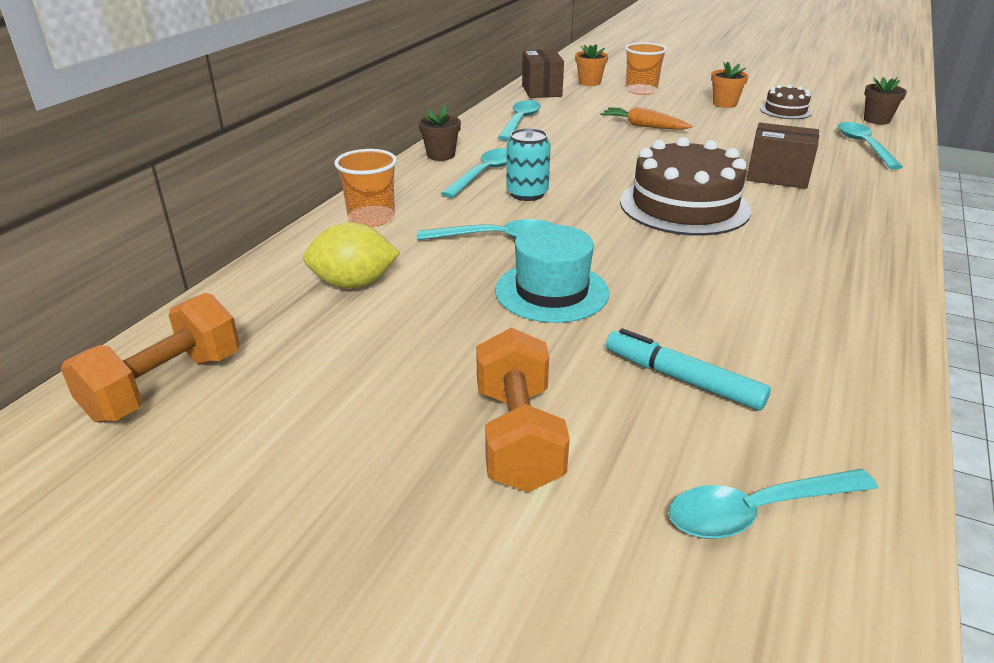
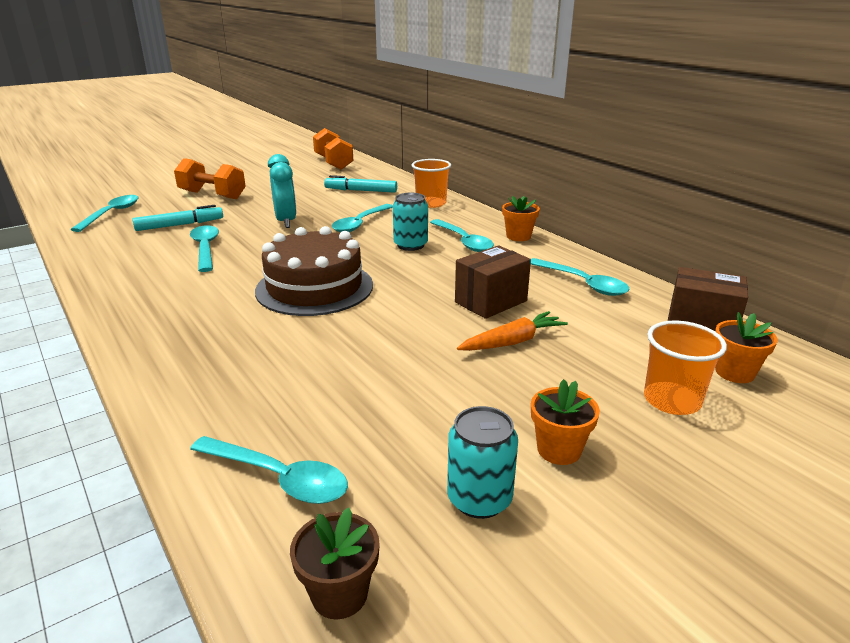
camera: 120 degrees right, 5 degrees down
yellow lemon [303,222,400,289] -> turquoise marker [324,175,397,193]
brown flower pot [418,105,461,161] -> orange flower pot [502,196,540,241]
turquoise hat [495,224,609,323] -> turquoise clock [268,154,296,228]
brown box [746,123,819,189] -> brown box moved to [455,245,531,319]
brown cake [760,85,812,119] -> turquoise can [447,406,518,519]
none -> turquoise spoon [190,225,219,272]

